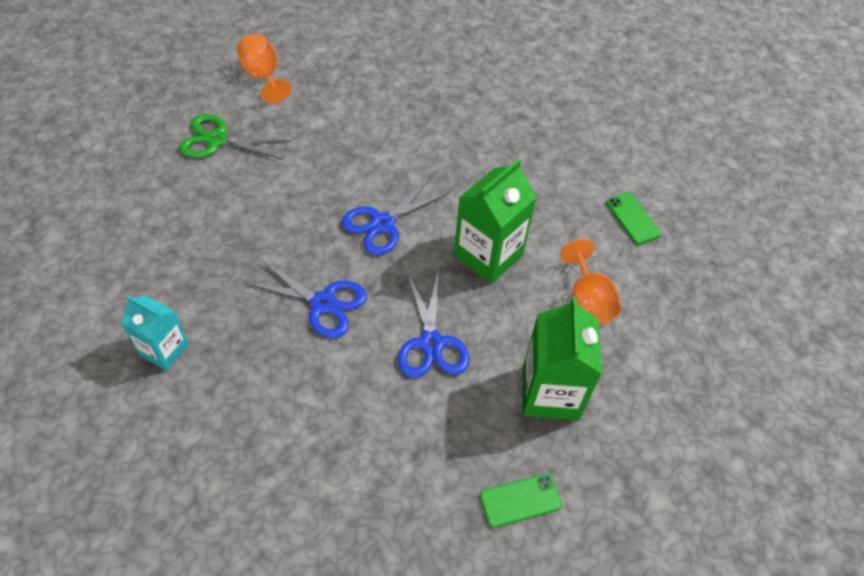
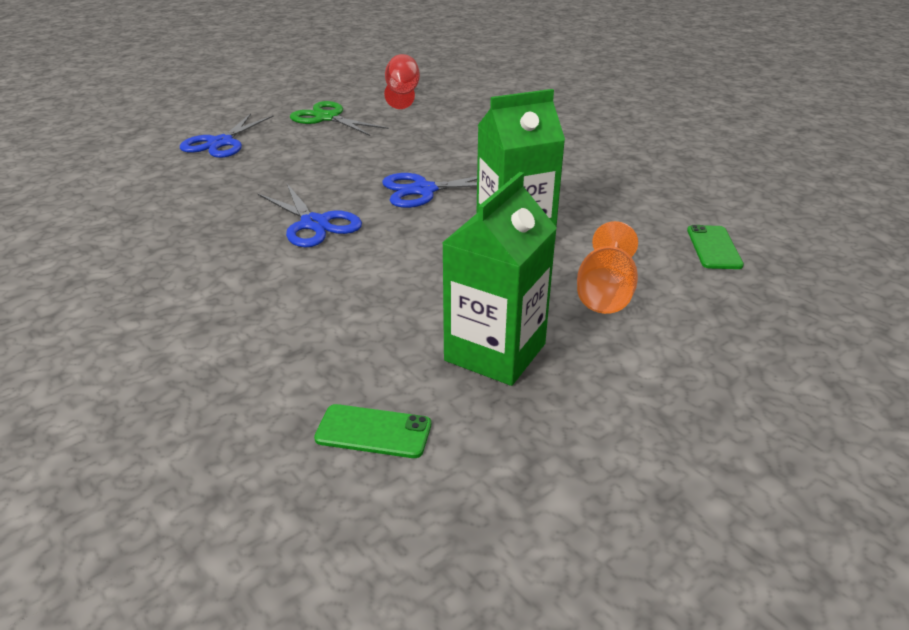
camera: 30 degrees right, 20 degrees down
turquoise carton [121,296,189,371] -> none
orange goblet [237,34,291,104] -> red goblet [384,54,420,109]
blue scissors [398,274,470,378] -> blue scissors moved to [180,113,273,158]

